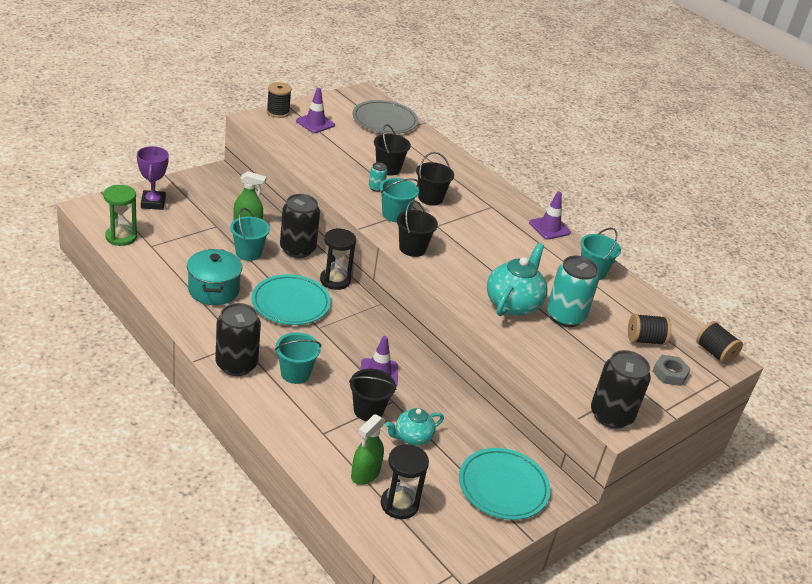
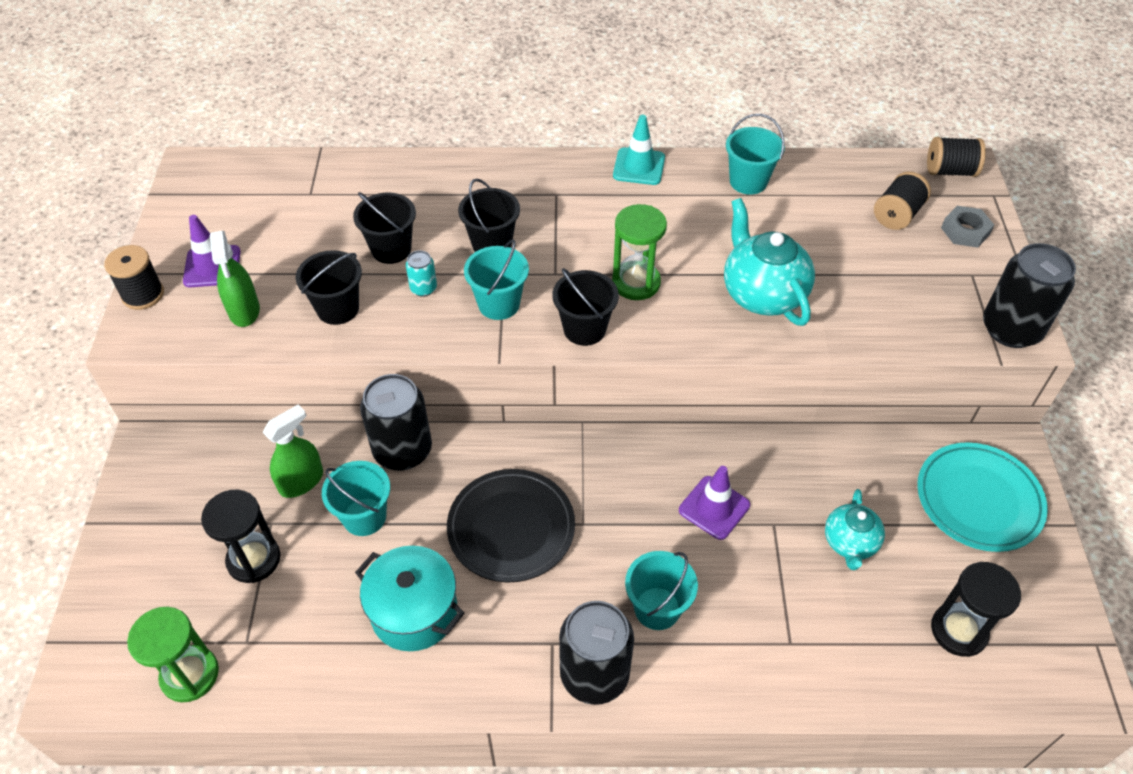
camera: 45 degrees left, 15 degrees up
purple trophy [137,146,169,210] -> none
turquoise plate [252,274,331,325] -> black plate [447,469,575,583]
black hourglass [320,228,356,290] -> black hourglass moved to [201,489,281,583]
black bucket [349,369,396,421] -> black bucket moved to [296,250,362,325]
green spray bottle [351,414,385,485] -> green spray bottle moved to [210,231,260,327]
grey plate [353,100,418,134] -> none
purple traffic cone [529,191,571,240] -> turquoise traffic cone [613,115,665,185]
turquoise can [547,256,599,327] -> none
none -> green hourglass [612,204,667,300]

